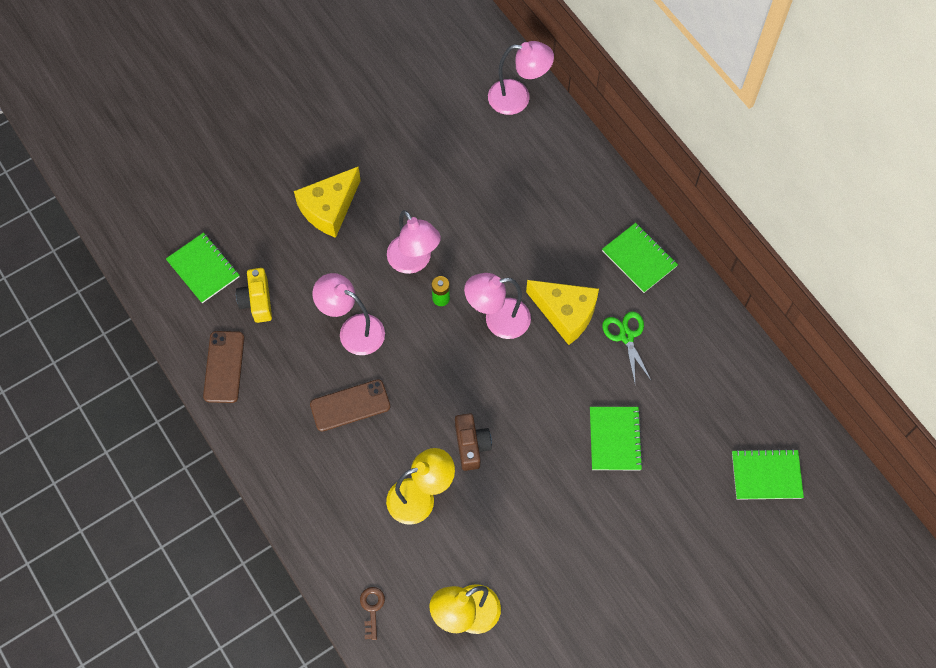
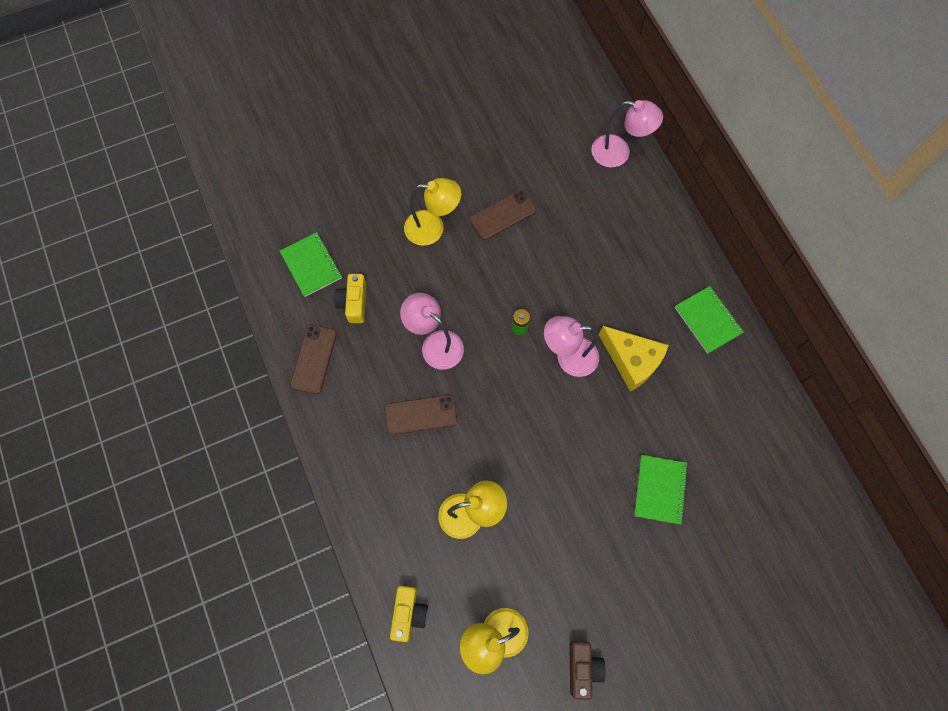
camera: 10 degrees right, 5 degrees up
yellow cheese [294,166,361,238] -> yellow lamp [404,178,461,246]
brown key [360,587,385,640] -> yellow camera [390,586,428,642]
pink lamp [387,210,441,274] -> none
brown camera [455,413,492,471] -> brown camera moved to [569,641,606,700]
green scissors [602,311,652,383] -> none
green notebook [732,449,804,500] -> none
none -> brown phone [470,190,537,240]

